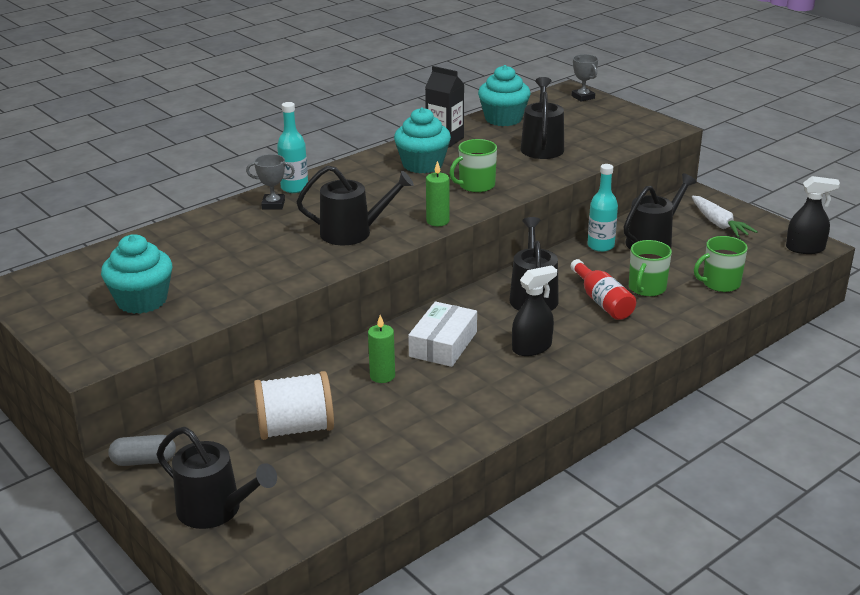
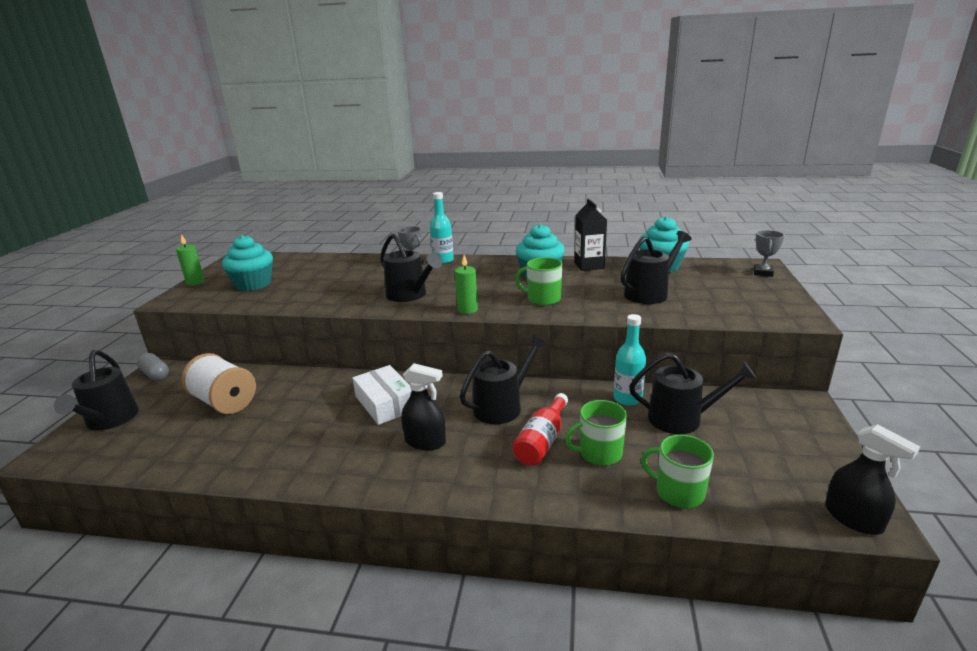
camera: 50 degrees right, 5 degrees down
green candle [368,315,395,383] -> green candle moved to [176,234,205,285]
white box [408,302,477,367] -> white box turned 75 degrees clockwise [352,365,412,425]
white carrot [692,196,758,238] -> none

